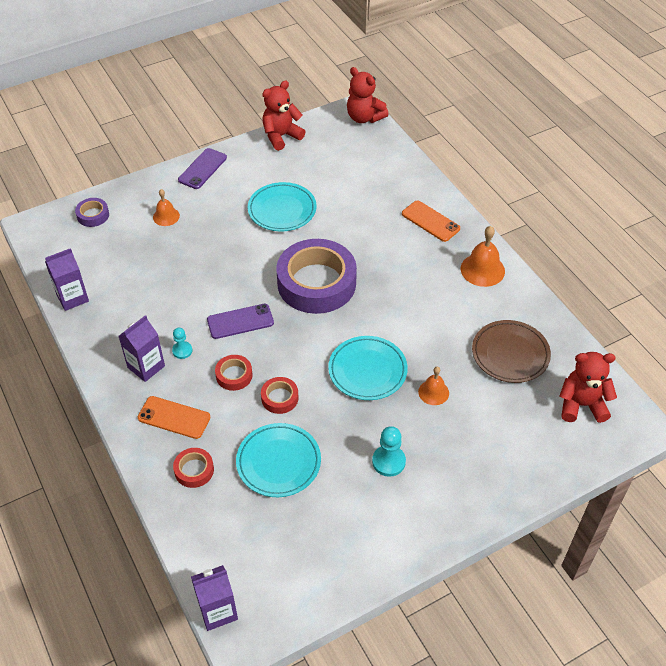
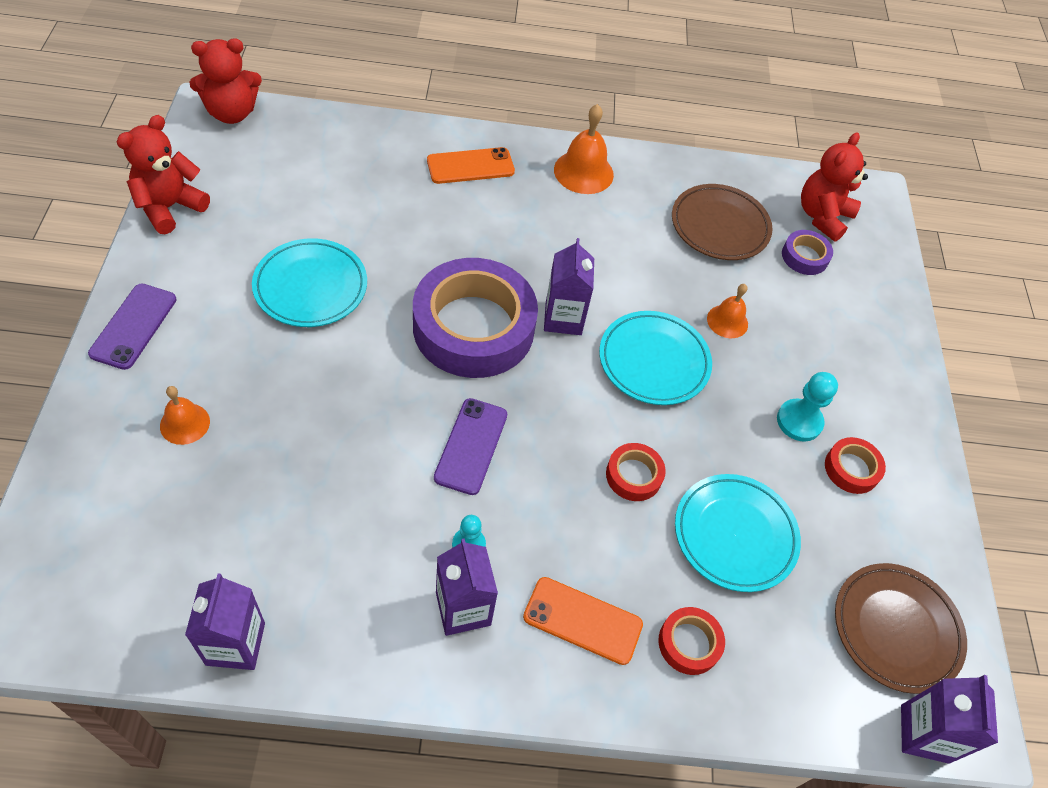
camera: 65 degrees left, 5 degrees up
purple tape [75,198,109,227] -> purple tape moved to [782,230,833,275]
orange phone [138,396,211,439] -> orange phone turned 60 degrees clockwise [523,577,643,665]
purple phone [178,148,227,189] -> purple phone turned 45 degrees clockwise [88,284,177,370]
red tape [215,355,253,391] -> red tape moved to [825,437,886,494]
red teddy bear [262,81,306,151] -> red teddy bear turned 45 degrees clockwise [117,115,210,234]
none -> purple carton [544,238,594,335]
none -> brown plate [835,563,967,694]

